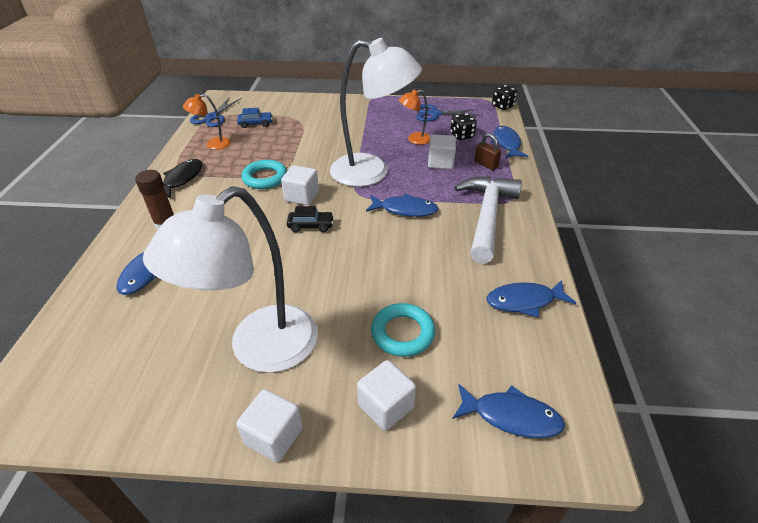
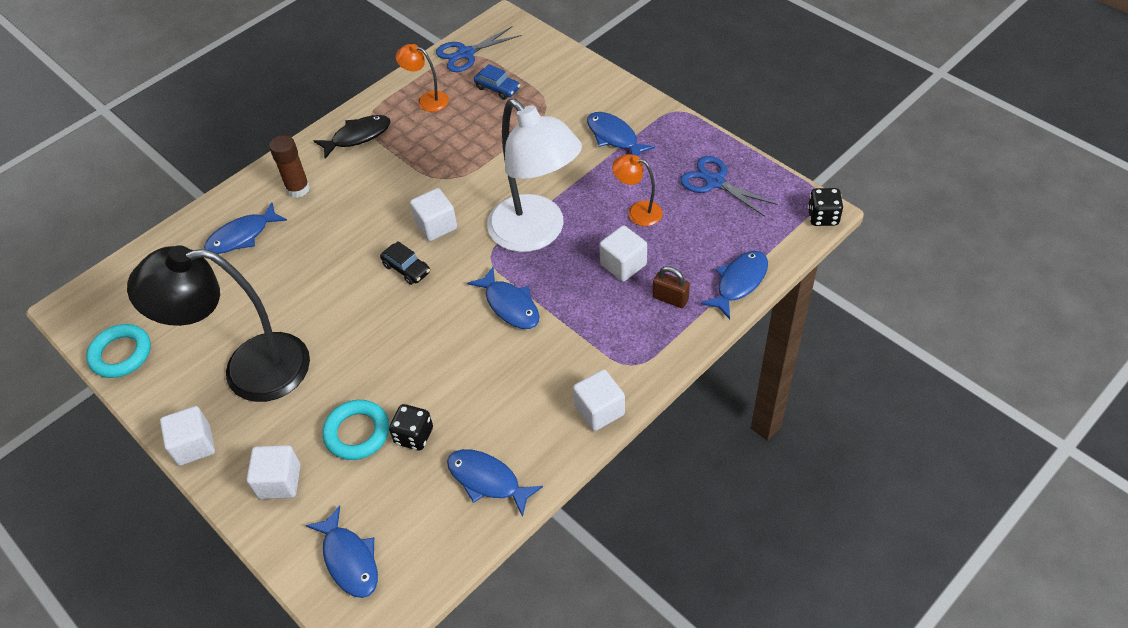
camera: 45 degrees right, 10 degrees up
white lamp [143,186,318,373] -> black lamp [127,245,310,402]
turquoise ring [241,160,287,189] -> turquoise ring moved to [86,324,151,378]
black dice [450,113,477,140] -> black dice moved to [389,404,433,450]
white hammer [454,176,522,264] -> none
brown padlock [474,133,501,170] -> brown padlock turned 60 degrees counterclockwise [653,266,690,308]
none -> white cube [573,369,625,431]
none -> blue fish [587,112,655,156]

